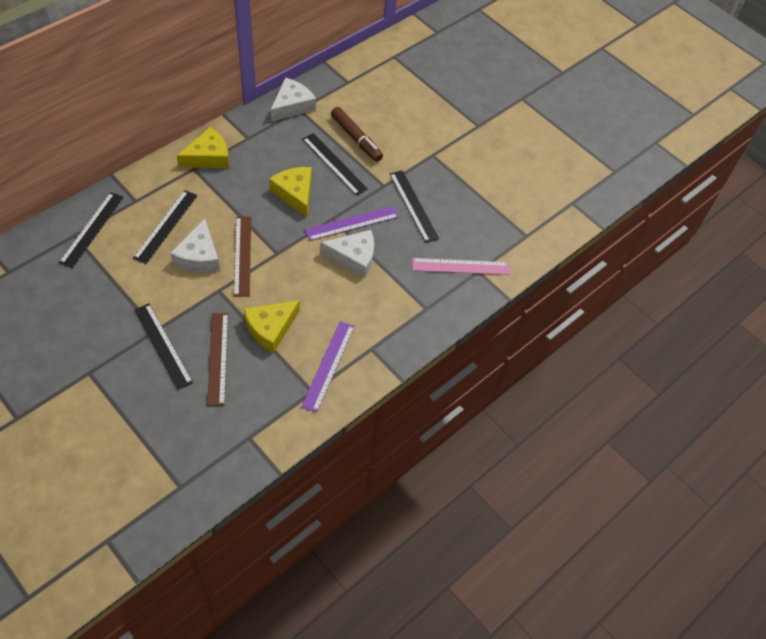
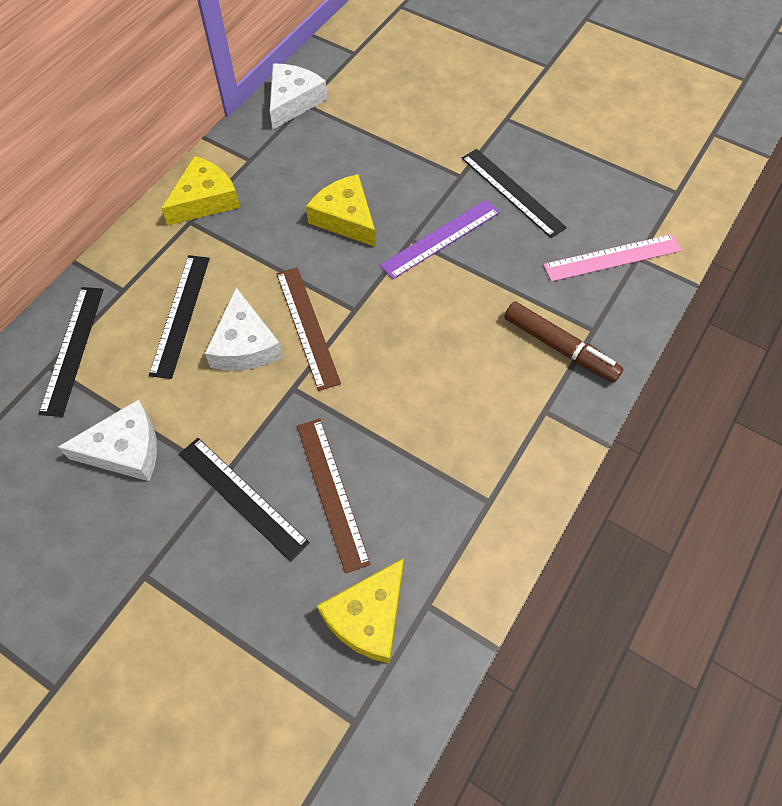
camera: 10 degrees left, 5 degrees up
yellow cheese [244,300,300,353] -> yellow cheese moved to [317,558,404,664]
purple ruler [301,321,355,412] -> none
black ruler [302,133,368,196] -> none
white cheese [321,230,374,278] -> white cheese moved to [58,399,157,481]
brown marker [331,107,383,162] -> brown marker moved to [504,301,623,383]

